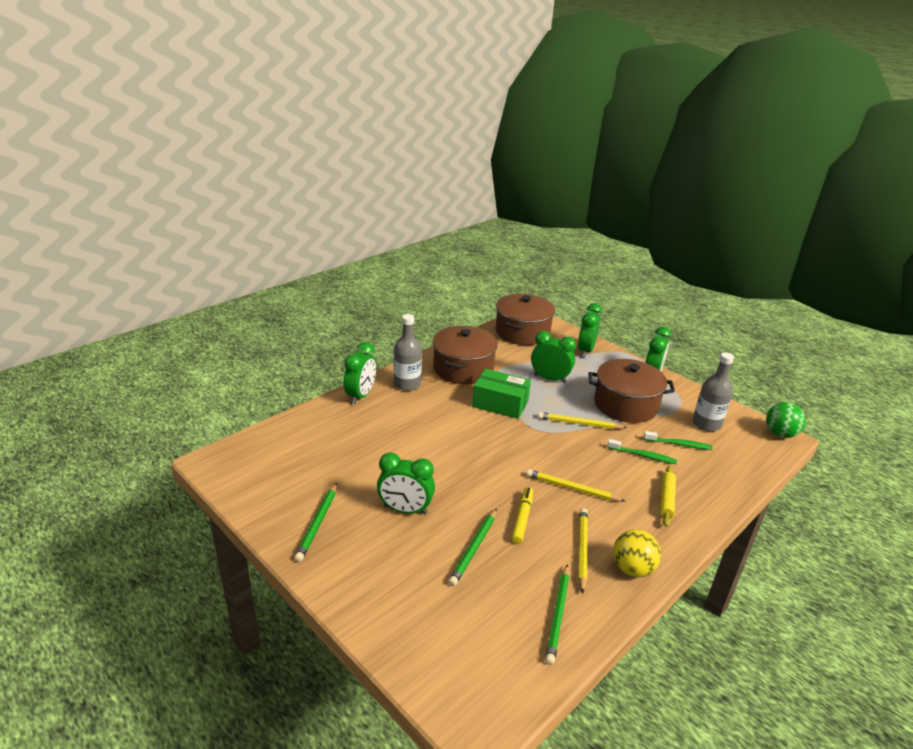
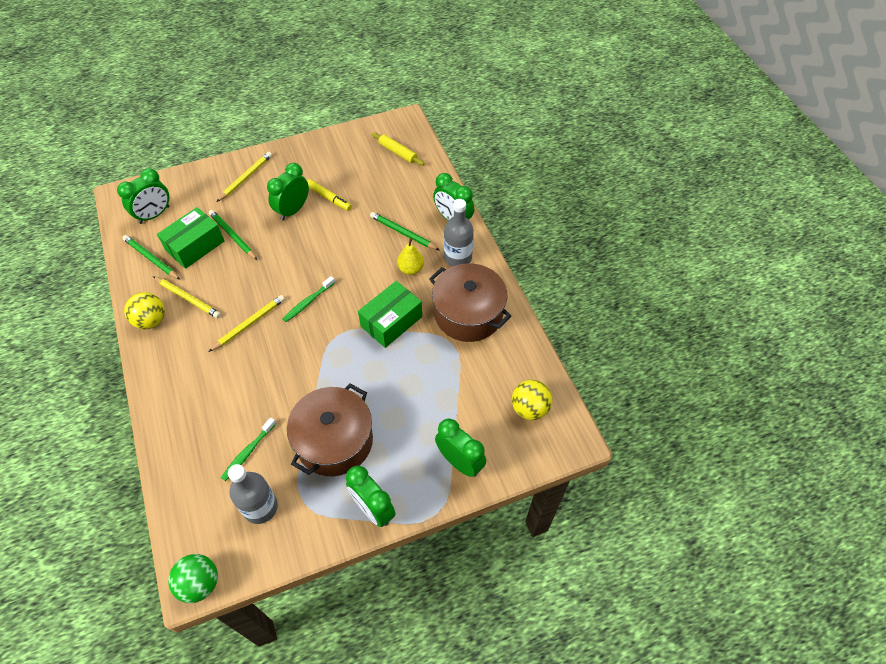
camera: 115 degrees right, 25 degrees up
green pencil [294,483,337,562] -> green pencil moved to [370,212,439,250]
brown pot [495,294,555,345] -> yellow ball [512,380,552,420]
yellow marker [511,487,533,544] -> yellow marker moved to [307,179,352,211]
green clock [531,331,576,383] -> green clock moved to [117,168,170,224]
yellow pencil [538,412,627,429] -> yellow pencil moved to [216,152,272,202]
green toothbrush [607,439,677,464] -> green toothbrush moved to [283,276,335,322]
yellow rolling pin [659,466,676,527] -> yellow rolling pin moved to [372,132,424,166]
none -> green box [157,207,224,269]
none -> yellow pear [397,238,424,275]

